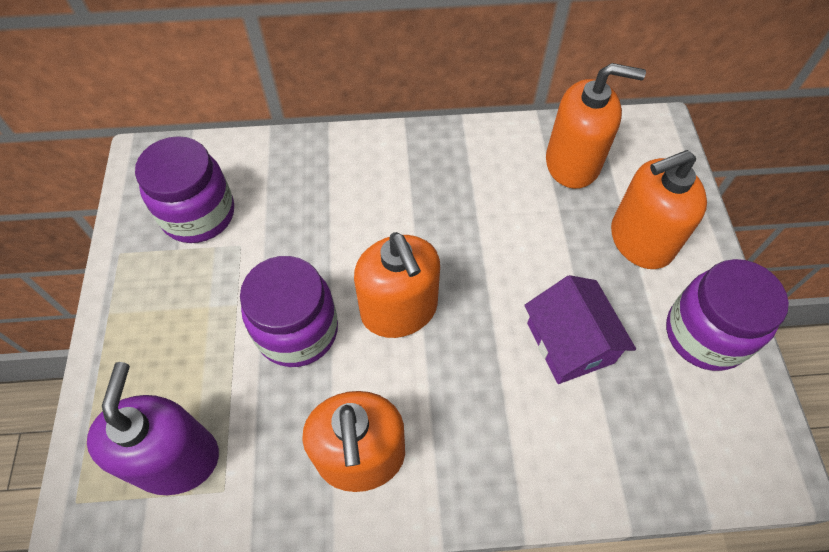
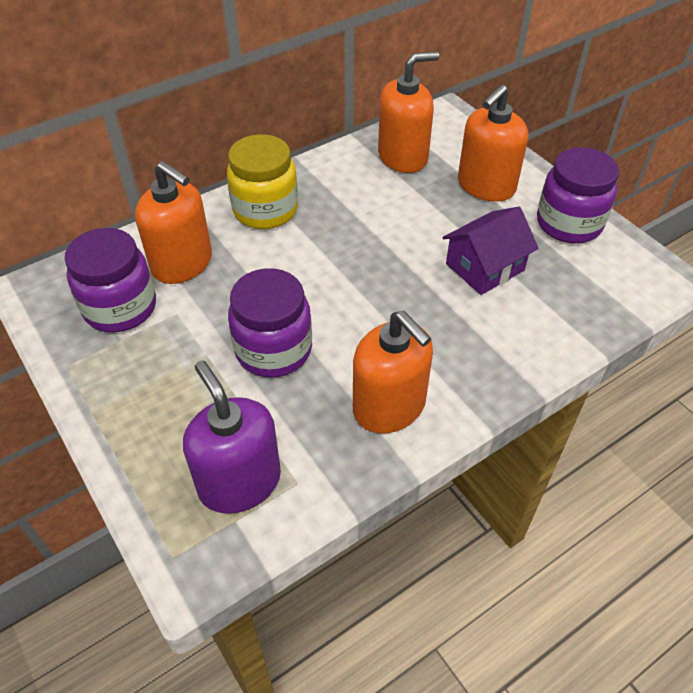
camera: 30 degrees left, 10 degrees down
orange soap dispenser [354,232,440,338] -> orange soap dispenser moved to [135,161,212,284]
purple house [525,275,636,384] -> purple house turned 75 degrees counterclockwise [442,207,539,295]
none -> yellow jar [227,134,298,229]

